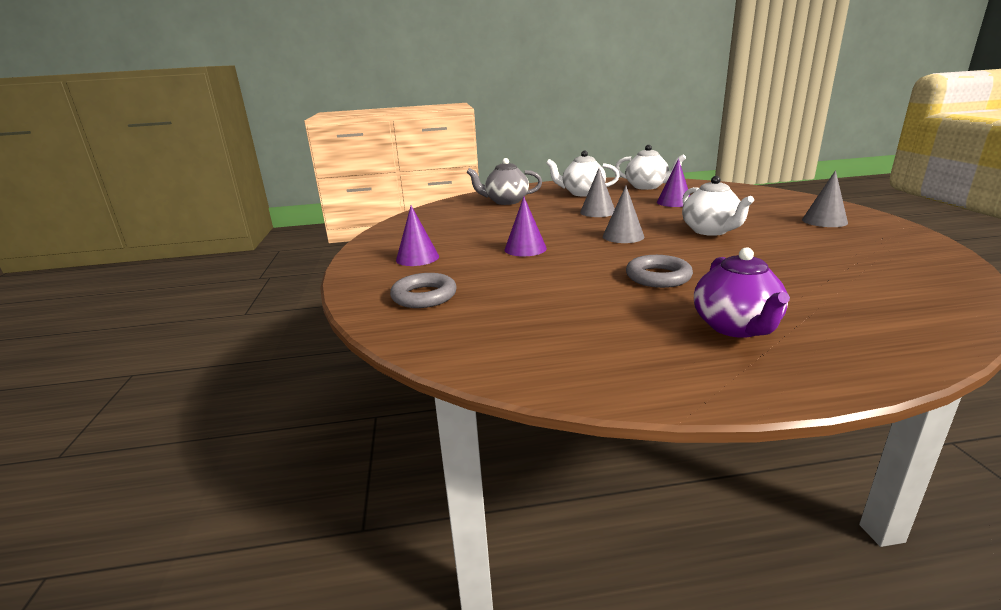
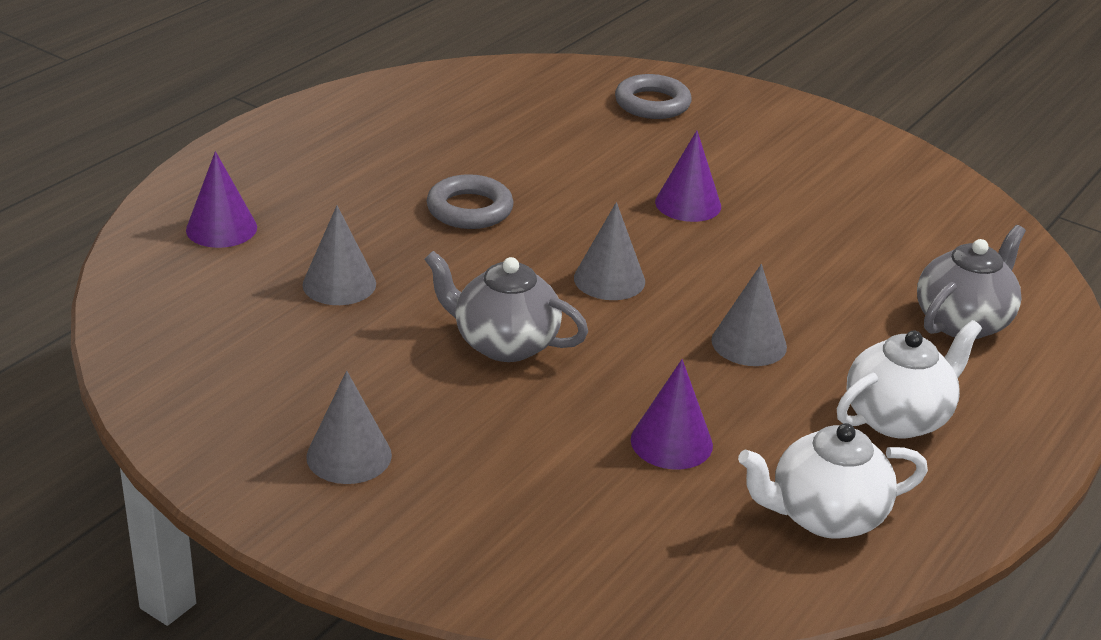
camera: 130 degrees right, 10 degrees up
purple cone [396,206,439,266] -> purple cone moved to [186,151,257,248]
white teapot [682,176,754,236] -> grey teapot [424,251,588,362]
purple teapot [694,247,790,338] -> none
none -> grey cone [302,206,376,305]

